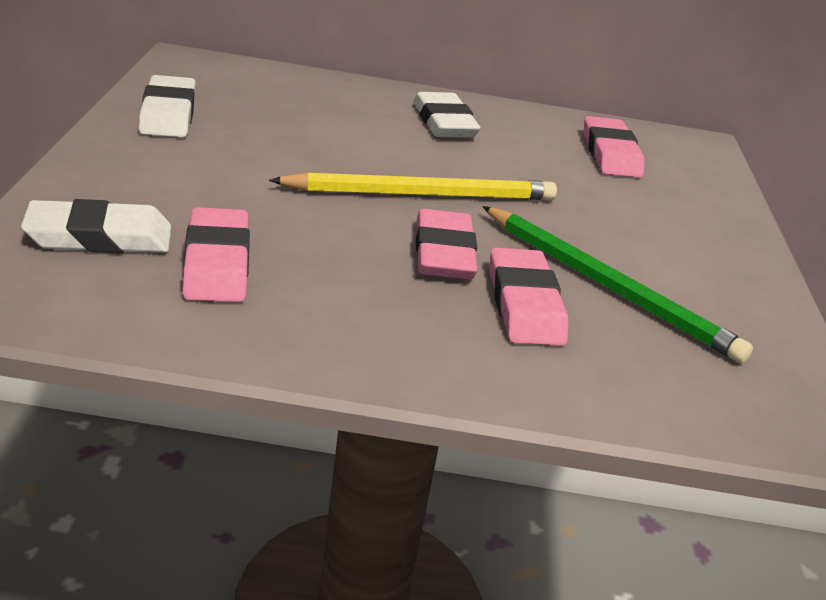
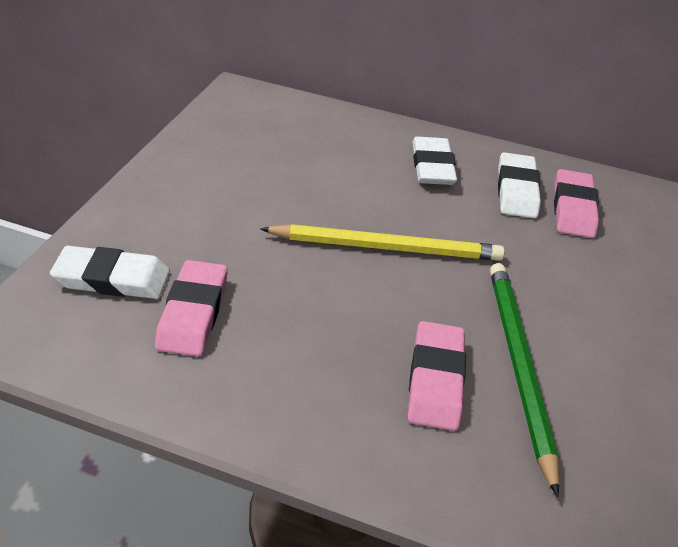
camera: 15 degrees right, 10 degrees up
white eraser [139,75,196,137] -> white eraser moved to [498,152,541,218]
pink eraser [416,209,478,279] -> none
green pencil [482,206,753,363] -> green pencil turned 150 degrees counterclockwise [490,263,559,497]

